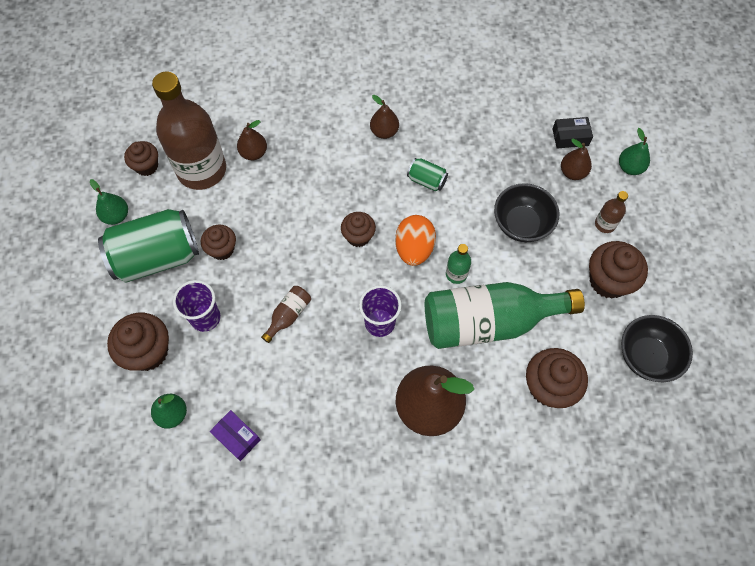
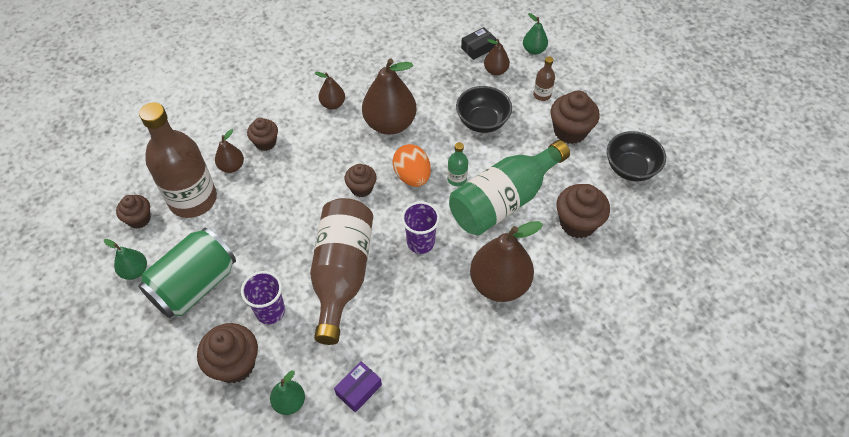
camera: 30 degrees left, 10 degrees down
brown cupcake [201,225,236,260] -> brown cupcake moved to [247,118,278,151]
purple box [210,410,261,461] -> purple box turned 60 degrees counterclockwise [334,361,382,412]
brown bottle [261,286,311,343] -> brown bottle [310,198,373,345], size x2.43
green can [407,158,448,191] -> brown pear [362,59,416,135]

